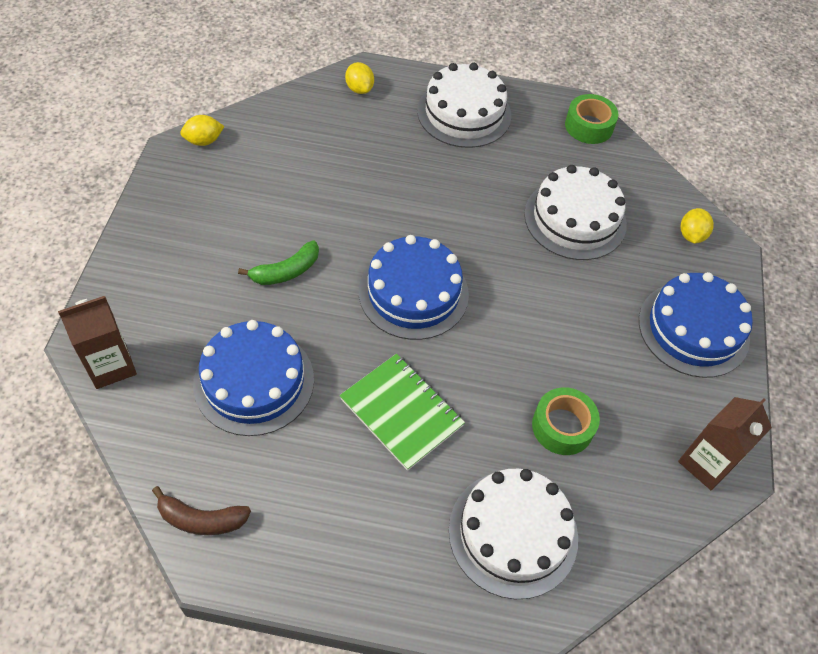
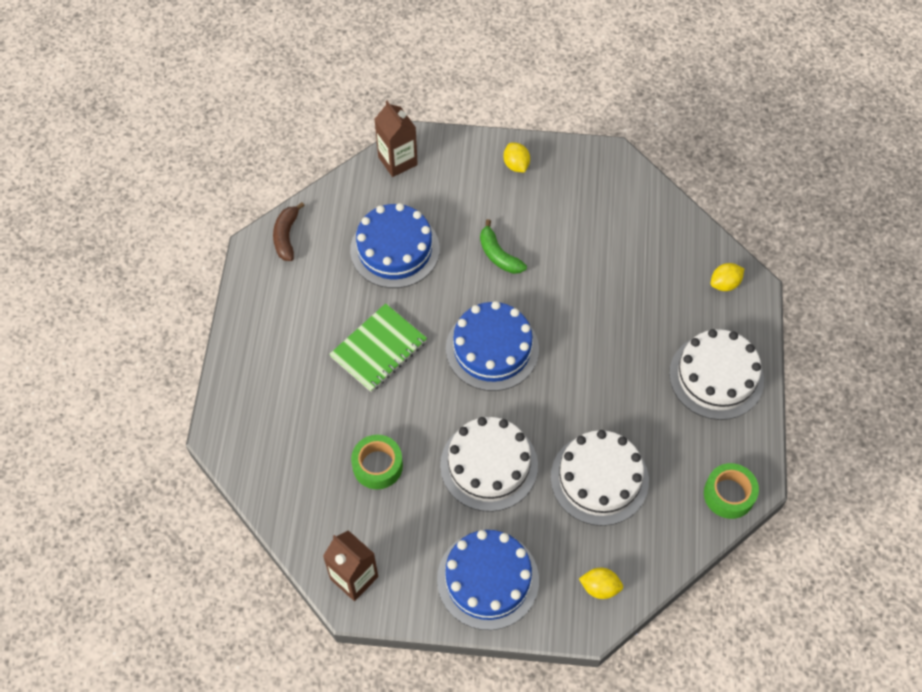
camera: 90 degrees right, 5 degrees up
yellow lemon [180,115,224,146] -> yellow lemon moved to [504,143,530,172]
white cake [449,469,578,599] -> white cake moved to [440,417,538,512]

